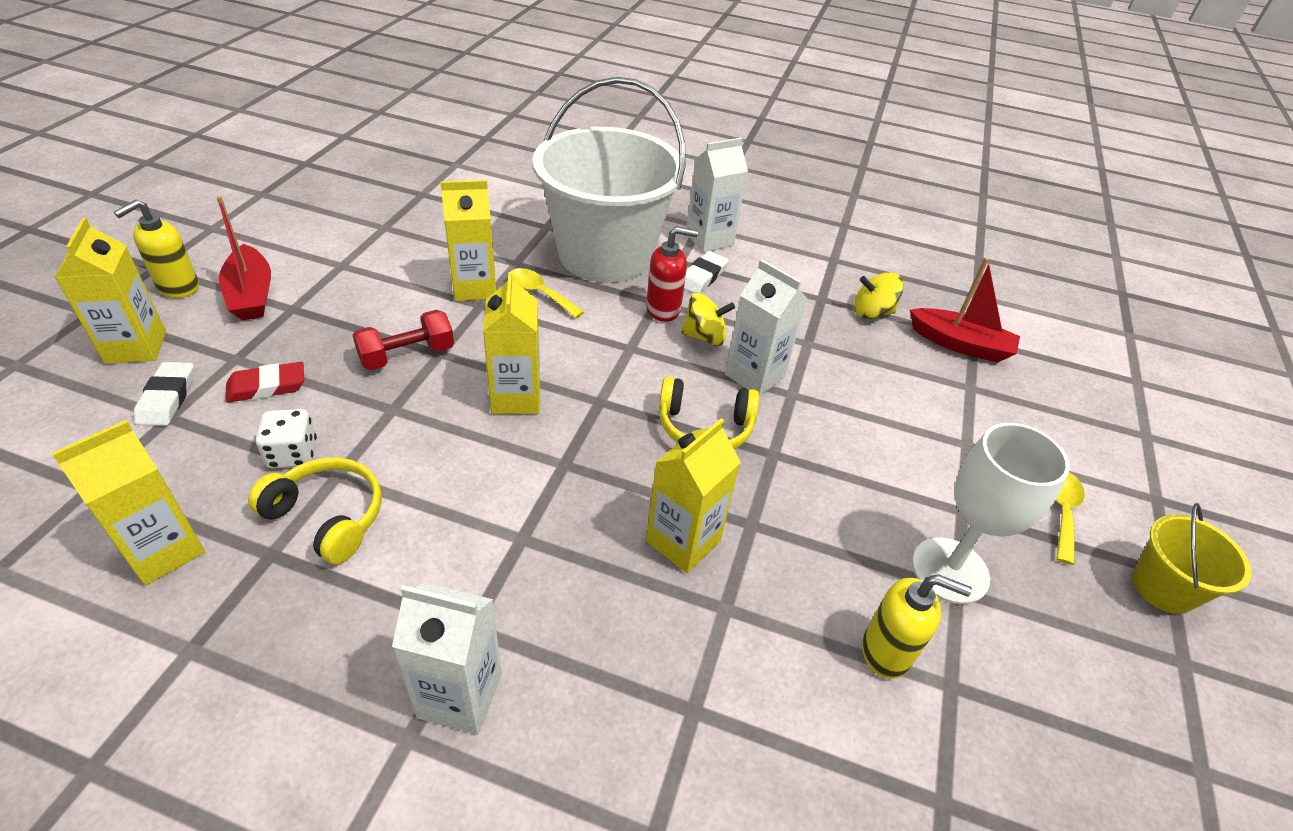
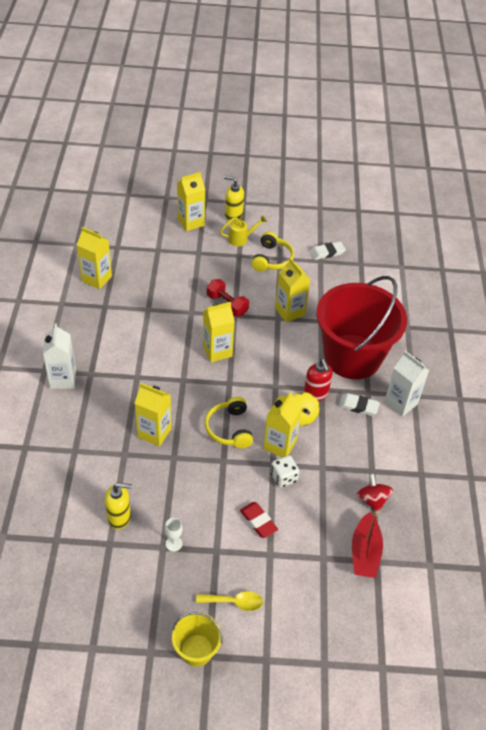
camera: 75 degrees right, 5 degrees up
white eraser [134,362,194,426] -> white eraser moved to [310,241,346,260]
red boat [216,196,271,320] -> yellow watering can [220,215,267,246]
red eraser [225,362,304,403] -> red eraser moved to [240,502,278,538]
yellow headphones [248,457,382,564] -> yellow headphones moved to [251,232,294,271]
white dice [255,409,317,468] -> white dice moved to [271,455,299,488]
yellow spoon [510,268,584,318] -> none
white bucket [532,77,686,283] -> red bucket [316,276,407,379]
white carton [725,259,807,396] -> yellow carton [263,391,302,457]
yellow spinning top [854,272,904,319] -> red spinning top [357,474,393,512]
yellow soap dispenser [862,574,972,679] -> yellow soap dispenser turned 90 degrees counterclockwise [105,483,132,529]
white goblet [912,423,1070,604] -> white goblet [165,518,182,552], size x0.43

